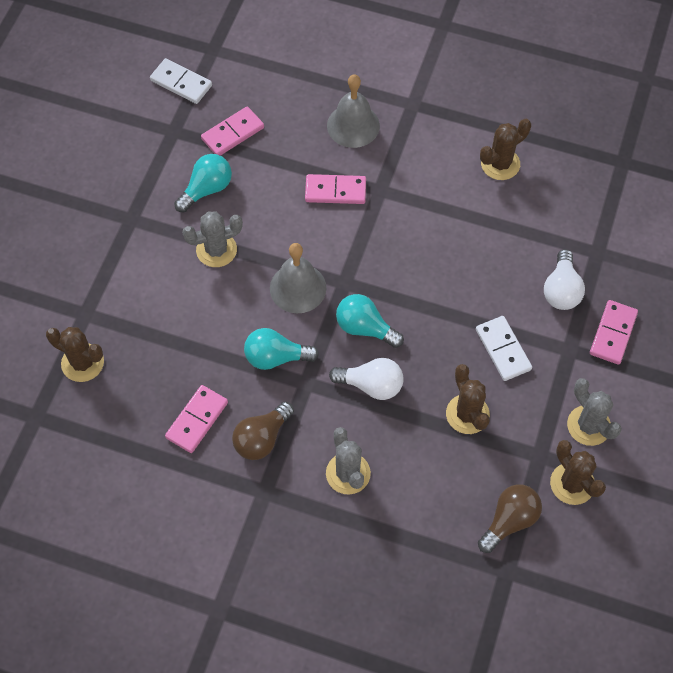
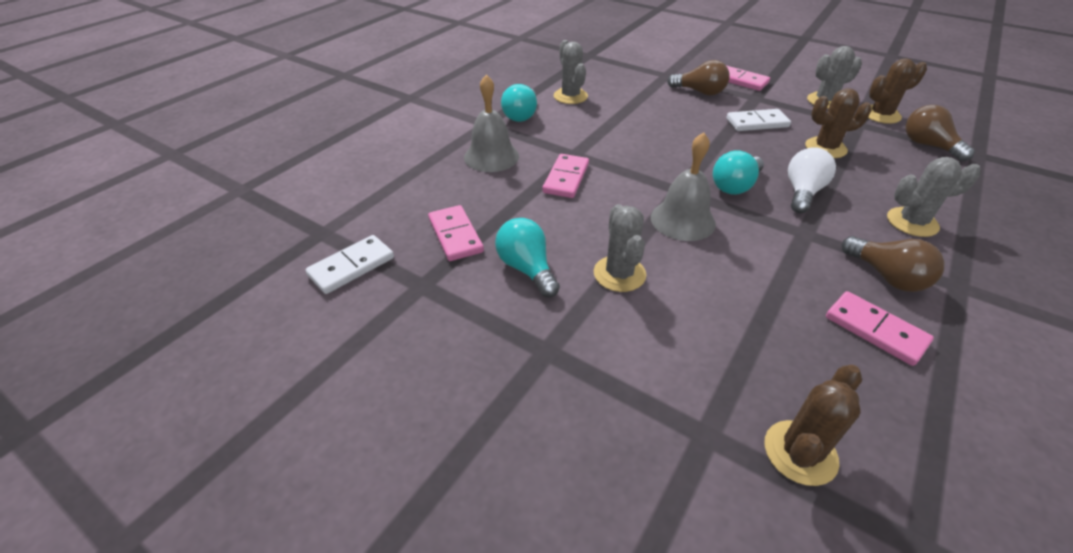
camera: 75 degrees left, 20 degrees down
turquoise light bulb [244,328,319,370] -> turquoise light bulb moved to [501,84,537,122]
brown cactus [480,119,531,180] -> grey cactus [554,40,588,104]
white light bulb [544,249,585,310] -> brown light bulb [667,60,730,96]

